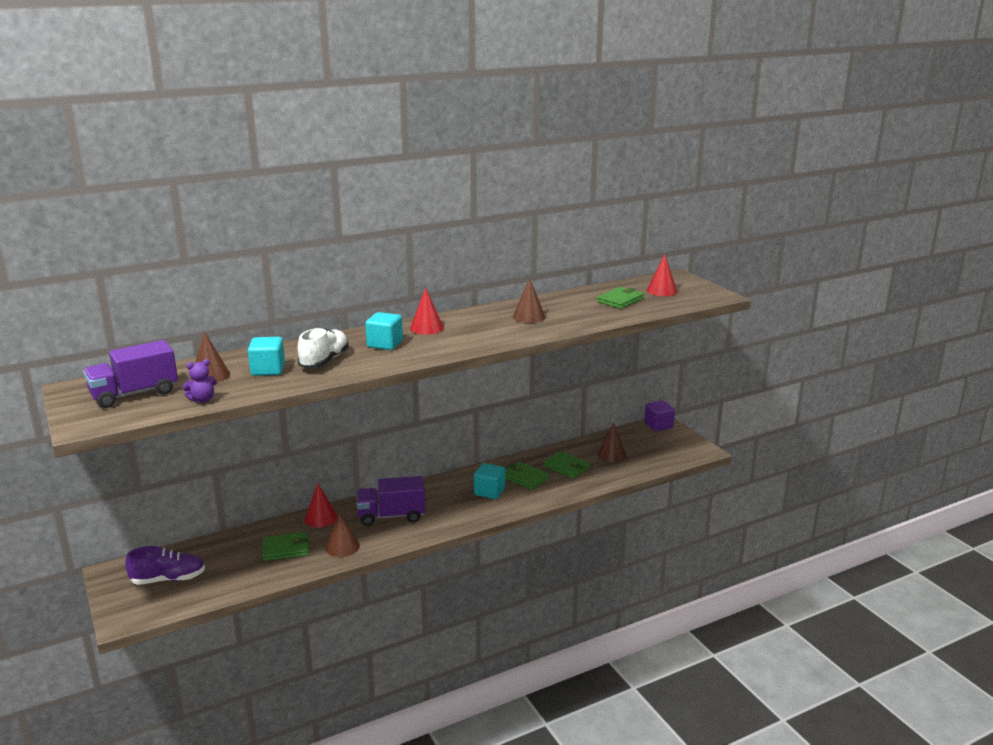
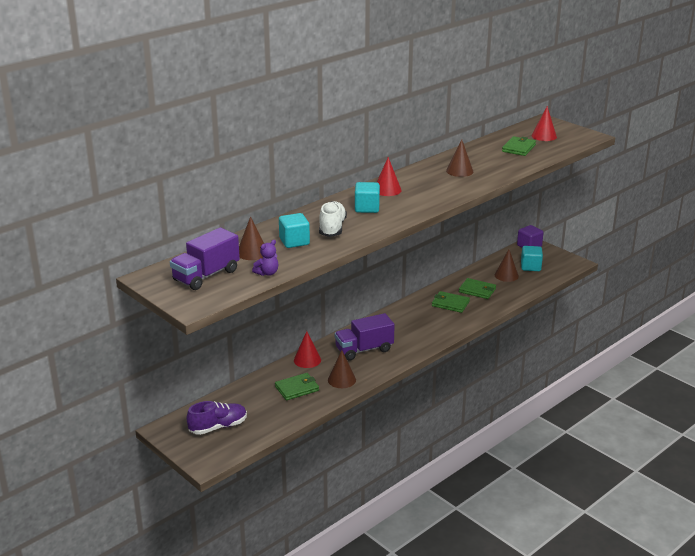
camera: 15 degrees left, 5 degrees up
turquoise cube [474,463,505,499] -> turquoise cube moved to [521,246,543,271]

